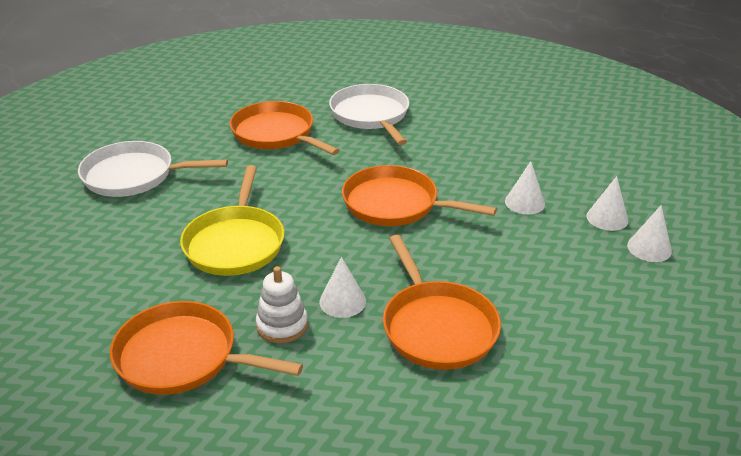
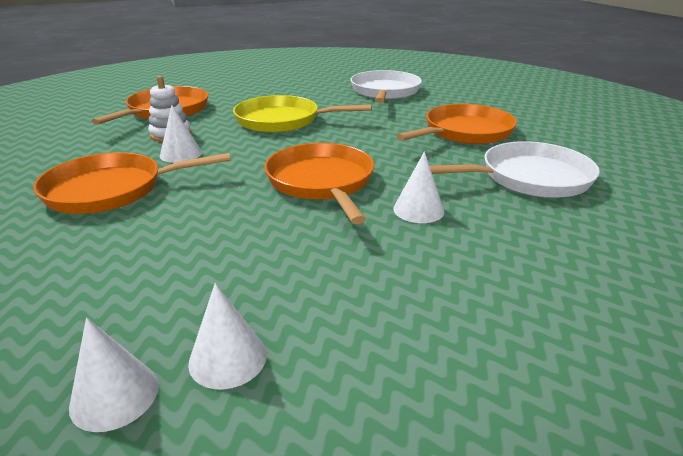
camera: 95 degrees right, 5 degrees down
orange pan [342,165,497,226] -> orange pan turned 45 degrees counterclockwise [264,143,374,224]
white cone [505,161,545,214] -> white cone moved to [393,152,444,223]

